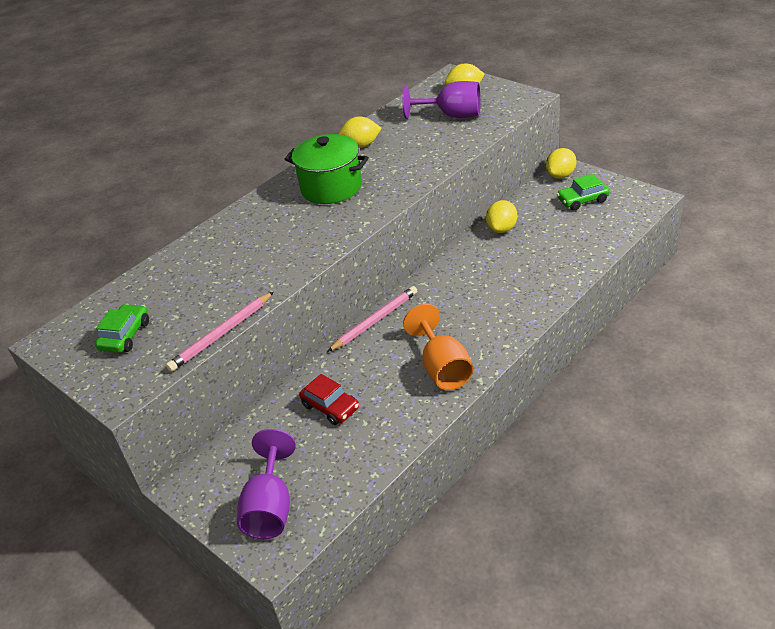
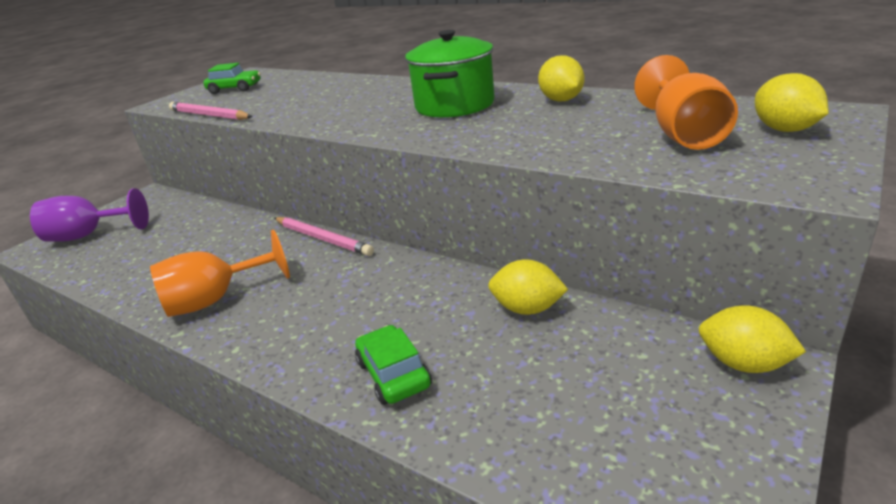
camera: 80 degrees right, 10 degrees down
red car [299,374,359,425] -> none
purple goblet [402,81,481,119] -> orange goblet [634,55,738,150]
green car [557,174,610,211] -> green car moved to [355,325,432,405]

